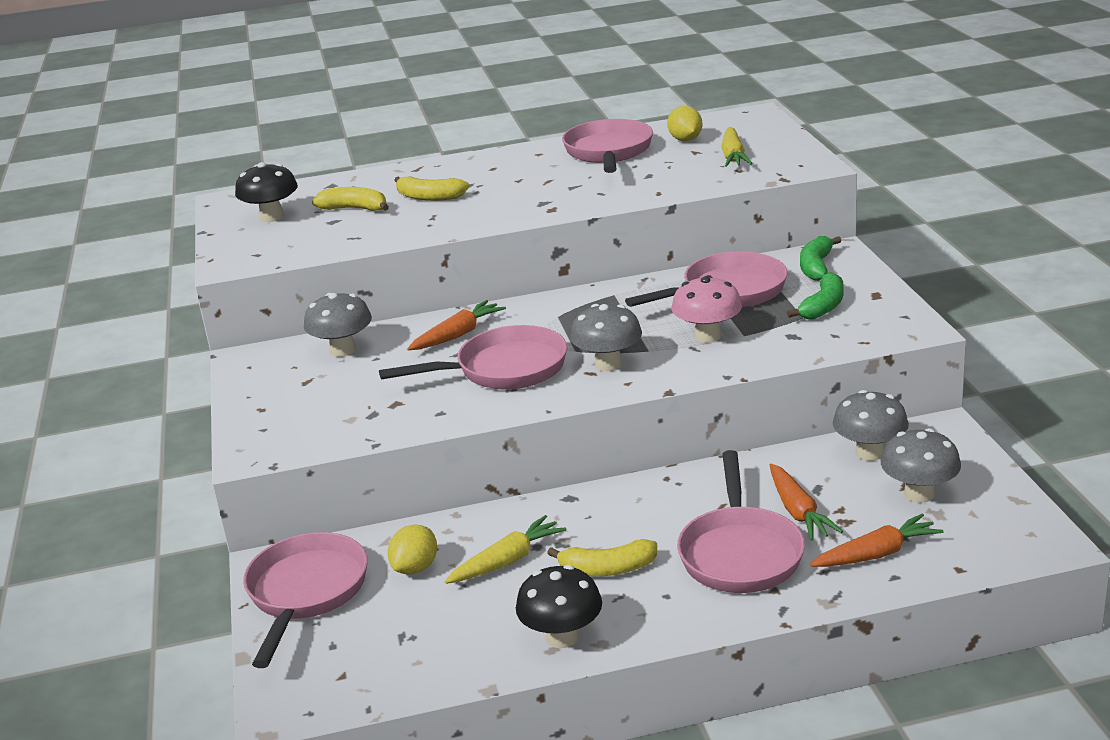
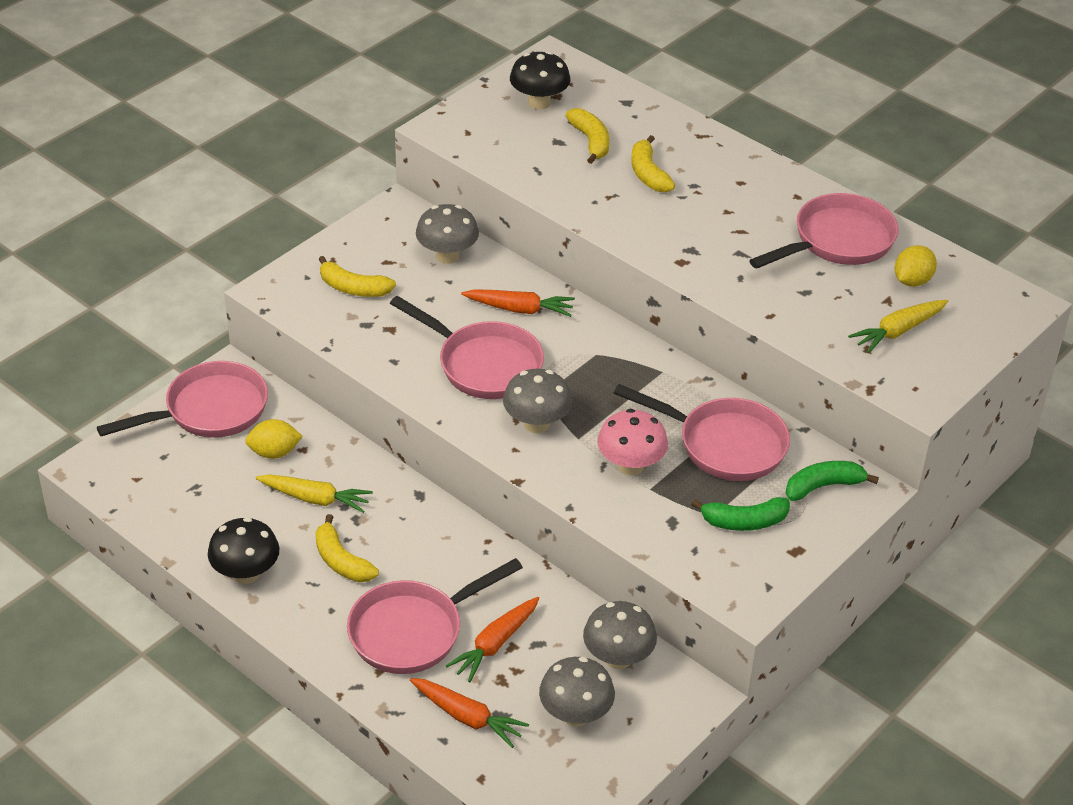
camera: 50 degrees right, 15 degrees up
none -> yellow banana [319,256,396,297]

